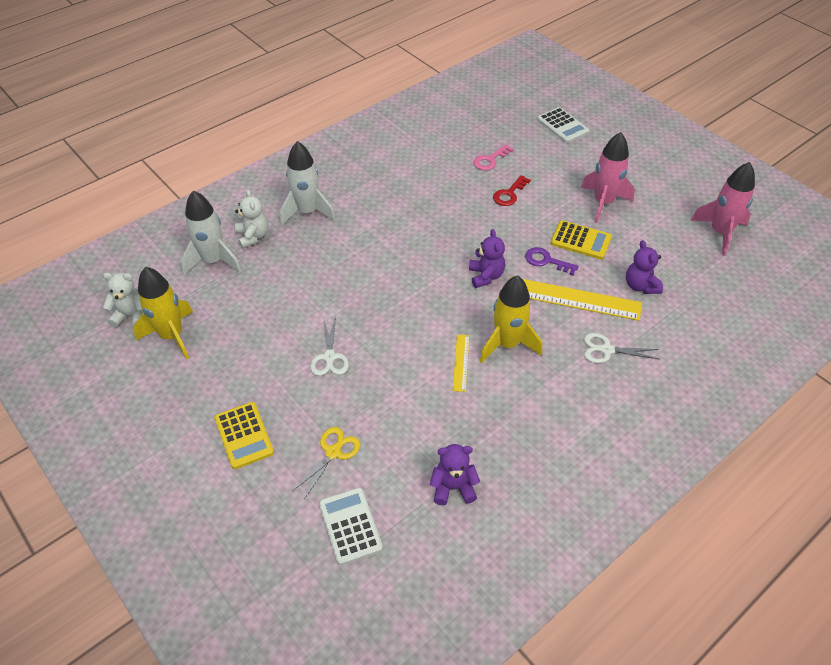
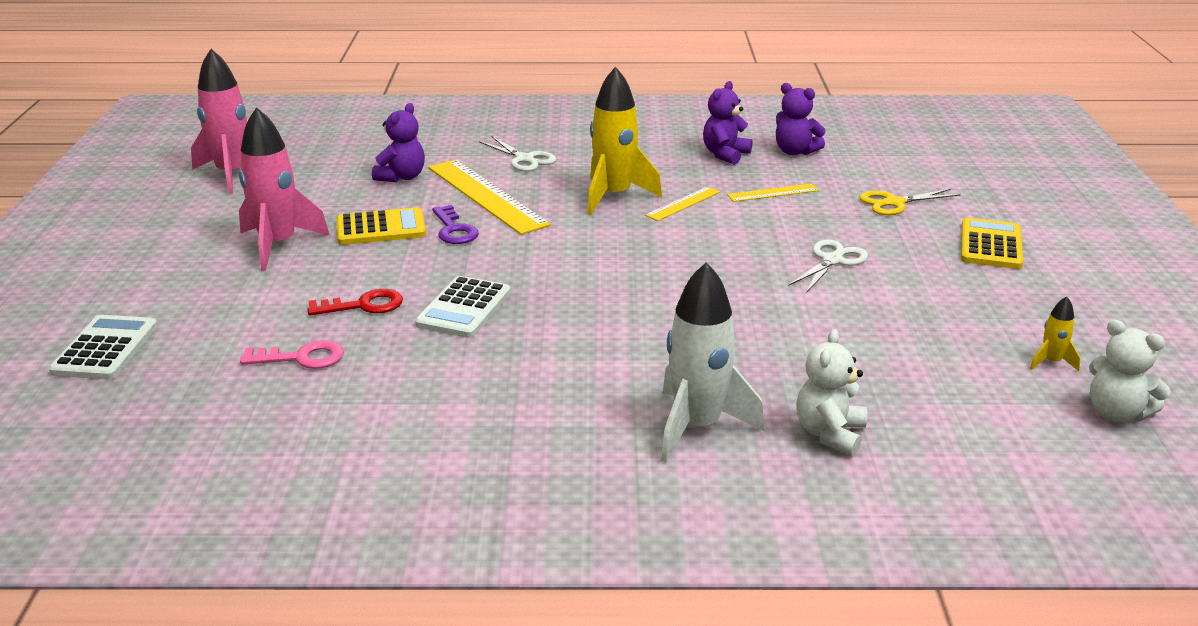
camera: 140 degrees left, 20 degrees down
yellow rocket [133,267,193,359] -> yellow rocket [1030,296,1080,371], size x0.44
white rocket [181,190,241,275] -> none
white calculator [319,487,383,565] -> white calculator moved to [415,276,511,338]
purple teddy bear [469,229,505,288] -> purple teddy bear moved to [703,81,752,165]
yellow calculator [550,220,612,259] -> yellow calculator turned 105 degrees clockwise [337,207,426,245]
none -> yellow ruler [727,183,819,202]

